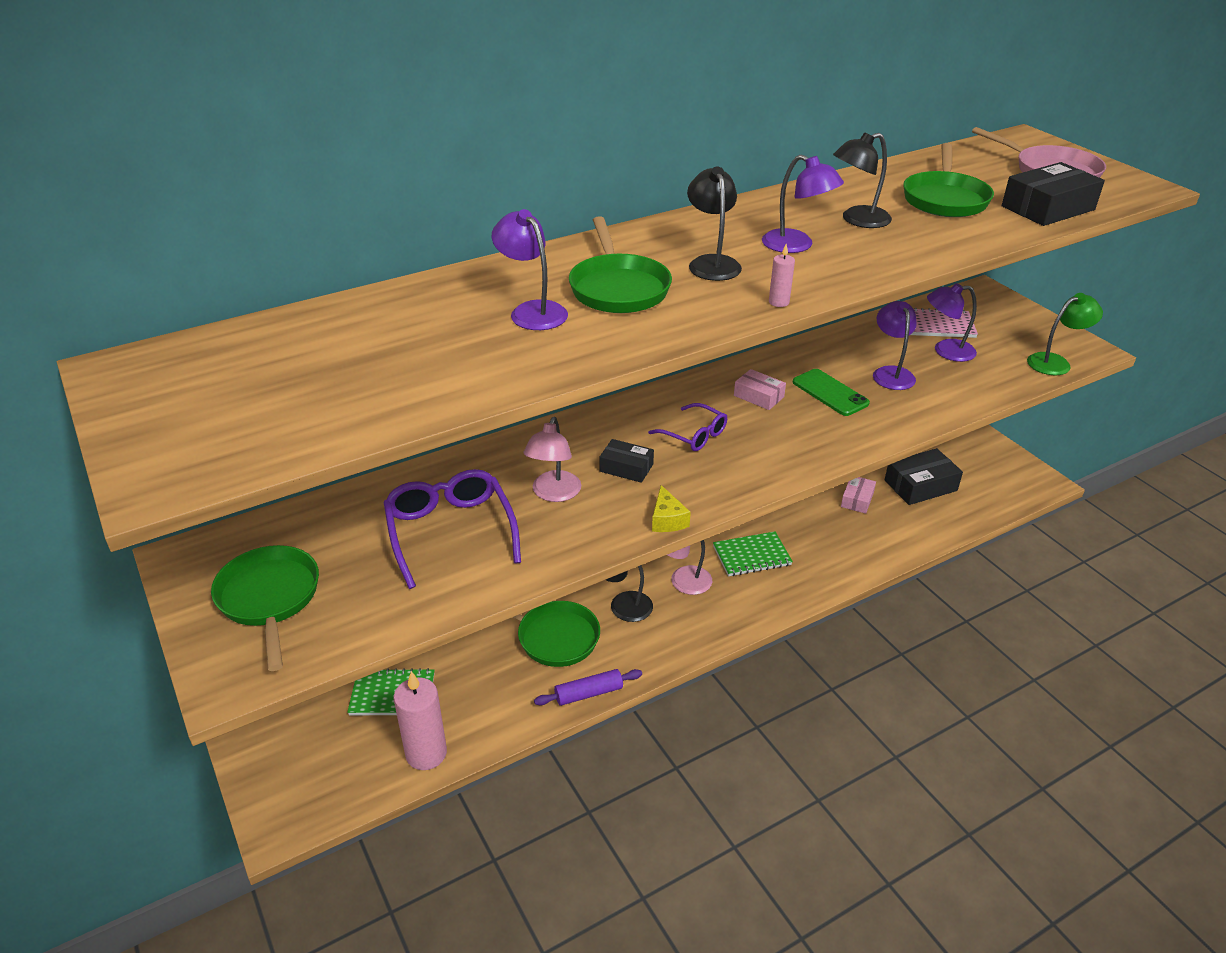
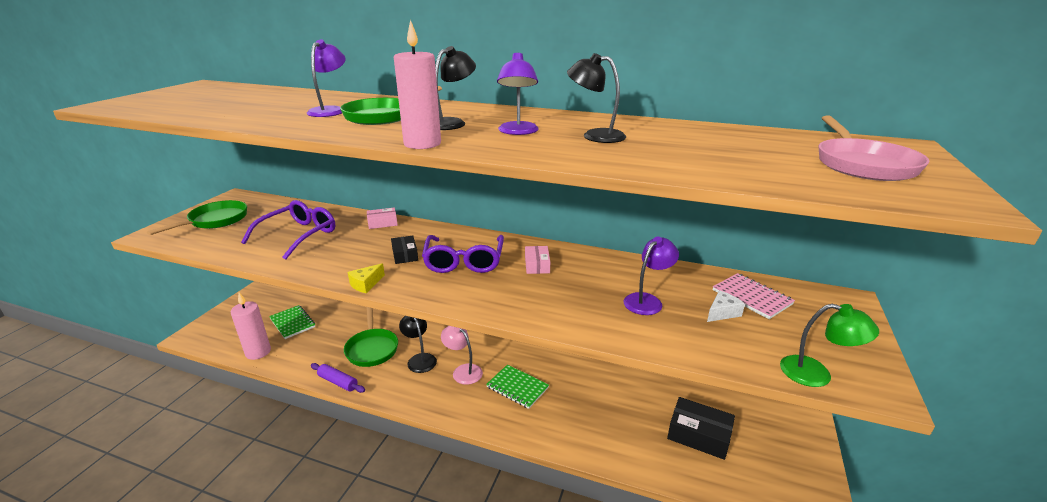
camera: 50 degrees right, 10 degrees down
pink lamp [523,417,581,502] -> none
purple glasses [648,403,727,451] -> purple glasses [422,235,504,273], size x1.67
pink candle [769,244,795,307] -> pink candle [394,20,441,149], size x2.24
green phone [793,369,870,416] -> none
pink box [841,477,876,514] -> pink box moved to [367,207,398,229]
green pan [903,143,994,217] -> none
purple lamp [927,283,977,362] -> white cheese [707,290,745,322]
black box [1002,162,1105,226] -> none

